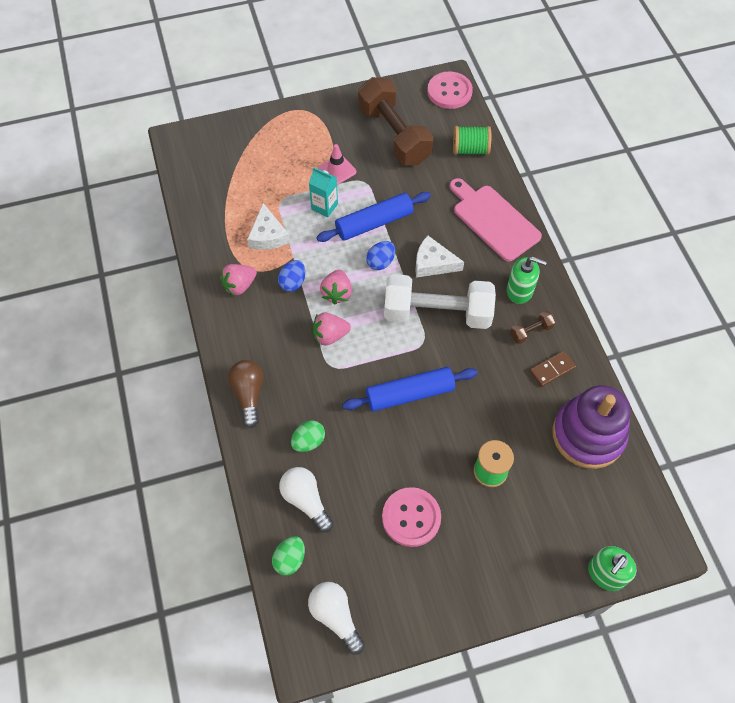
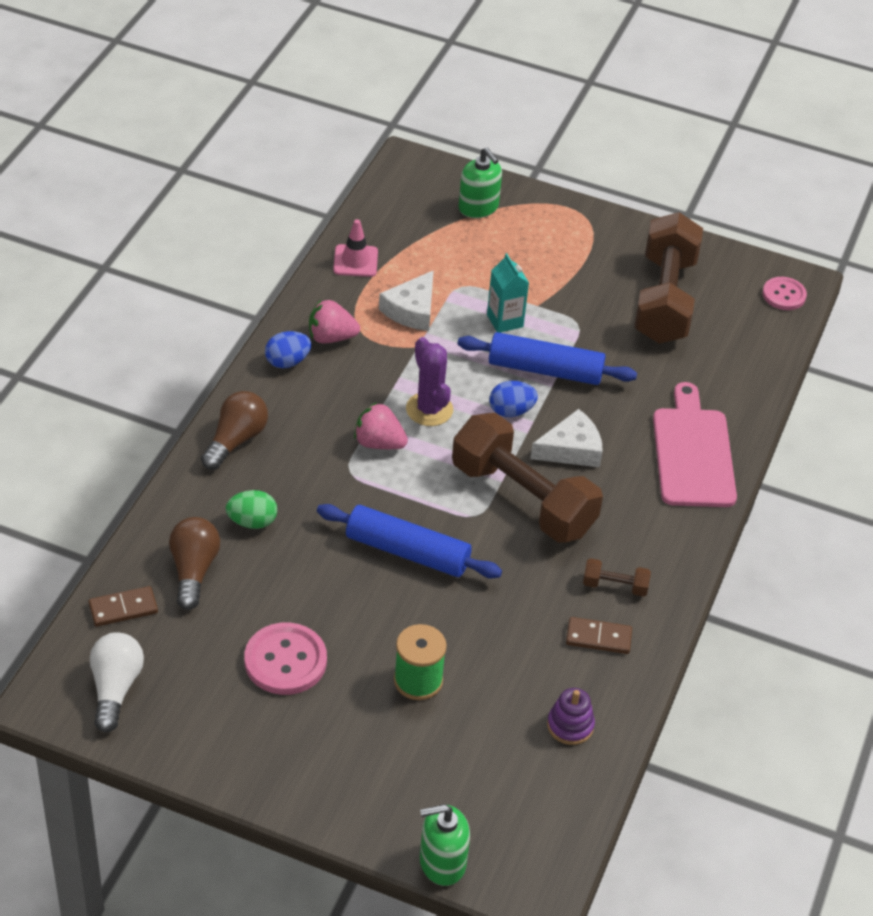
camera: 35 degrees right, 15 degrees down
green egg [272,536,305,575] -> brown domino [89,586,158,627]
blue egg [278,260,305,292] -> blue egg moved to [265,331,311,368]
white light bulb [279,467,333,533] -> brown light bulb [169,517,220,610]
pink traffic cone [318,144,356,185] -> pink traffic cone moved to [333,219,378,277]
pink strawberry [320,270,352,304] -> purple cactus [406,337,453,426]
white dumbbell [384,274,496,329] -> brown dumbbell [452,413,603,543]
white cheese [415,236,464,277] -> white cheese turned 105 degrees clockwise [530,409,603,467]
pink button [427,71,473,109] -> pink button [763,277,807,310], size x0.64
green spool [453,126,491,155] -> none
green soap dispenser [507,257,547,304] -> green soap dispenser moved to [458,147,502,218]
purple stacking toy [552,385,631,469] -> purple stacking toy [547,688,595,745], size x0.43

